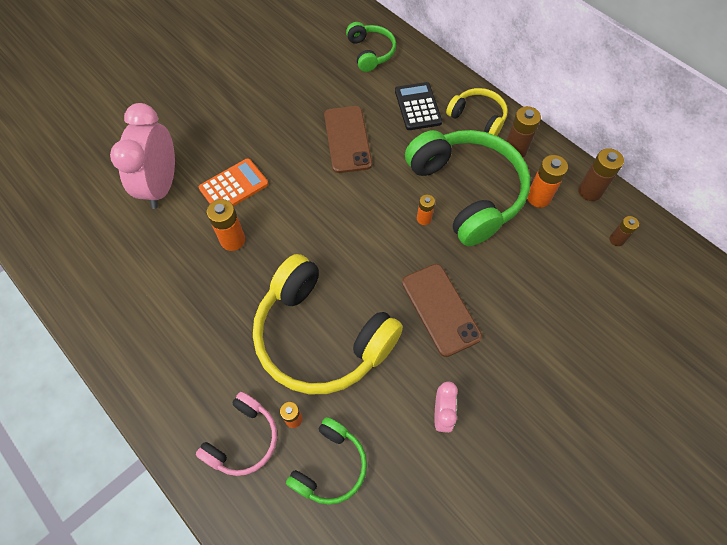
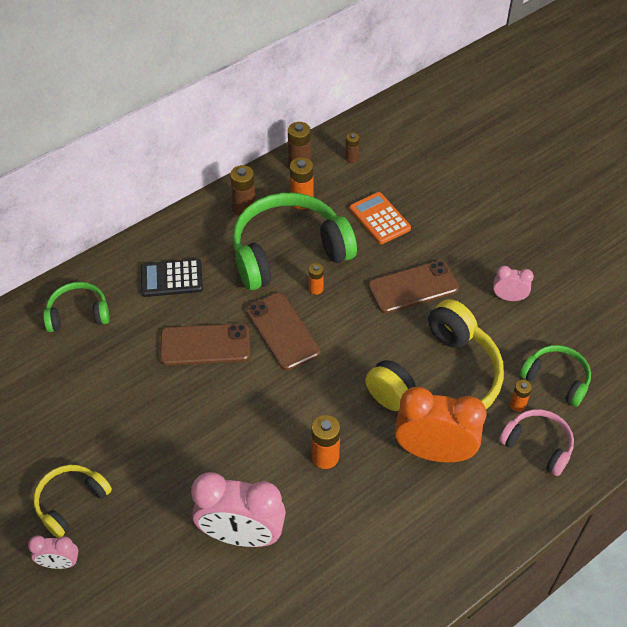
camera: 85 degrees left, 10 degrees down
orange calculator [199,158,268,206] -> orange calculator moved to [350,192,411,244]
yellow headphones [446,88,508,136] -> yellow headphones moved to [33,465,112,538]
none -> pink clock [28,535,79,569]
none -> brown phone [246,293,320,370]
none -> orange clock [395,387,486,463]

